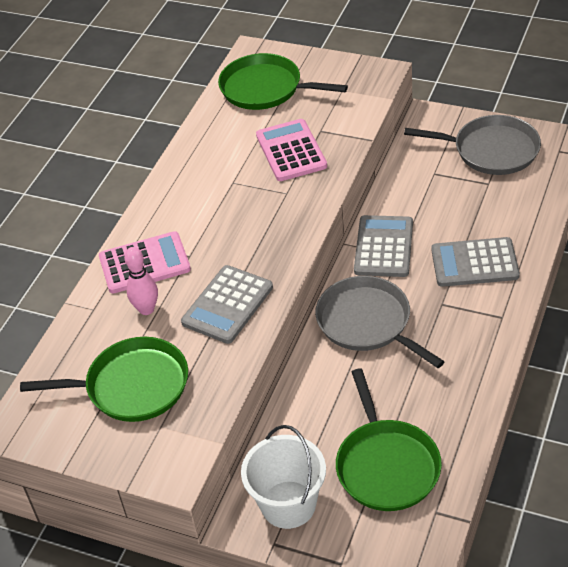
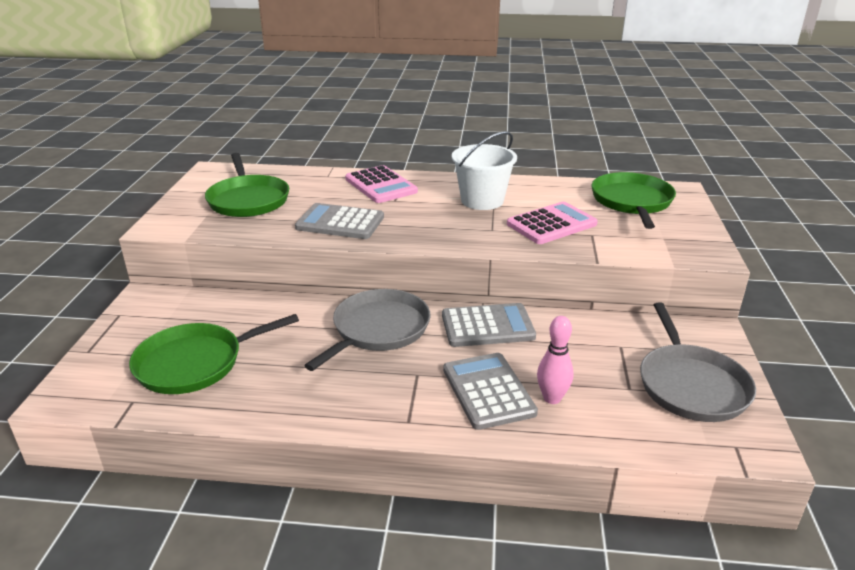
camera: 70 degrees right, 15 degrees down
pink bowling pin [124,247,158,315] -> pink bowling pin moved to [537,316,573,404]
white bucket [241,425,326,529] -> white bucket moved to [452,131,517,210]

